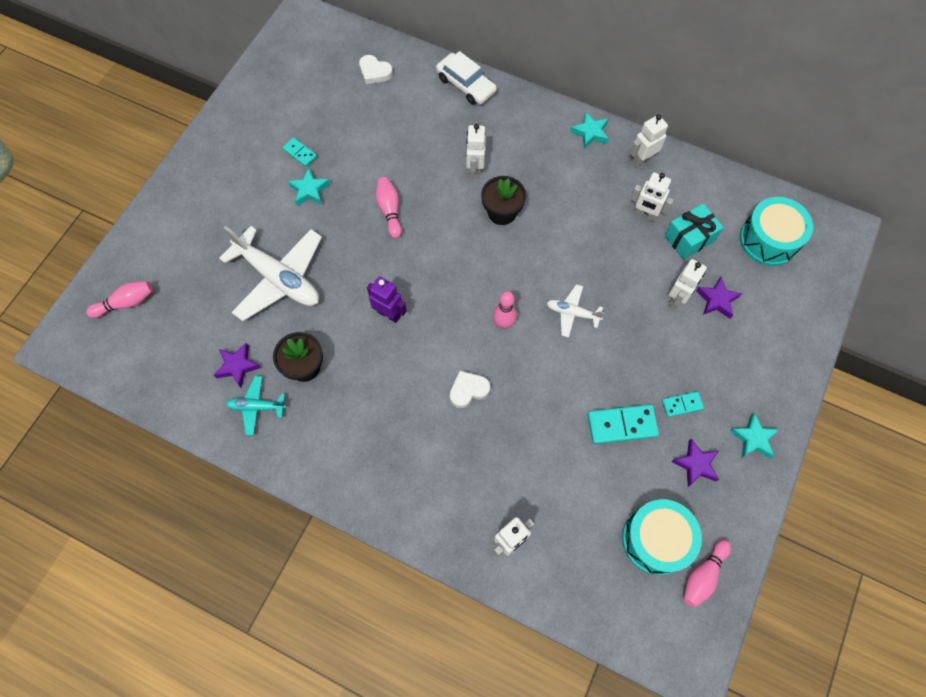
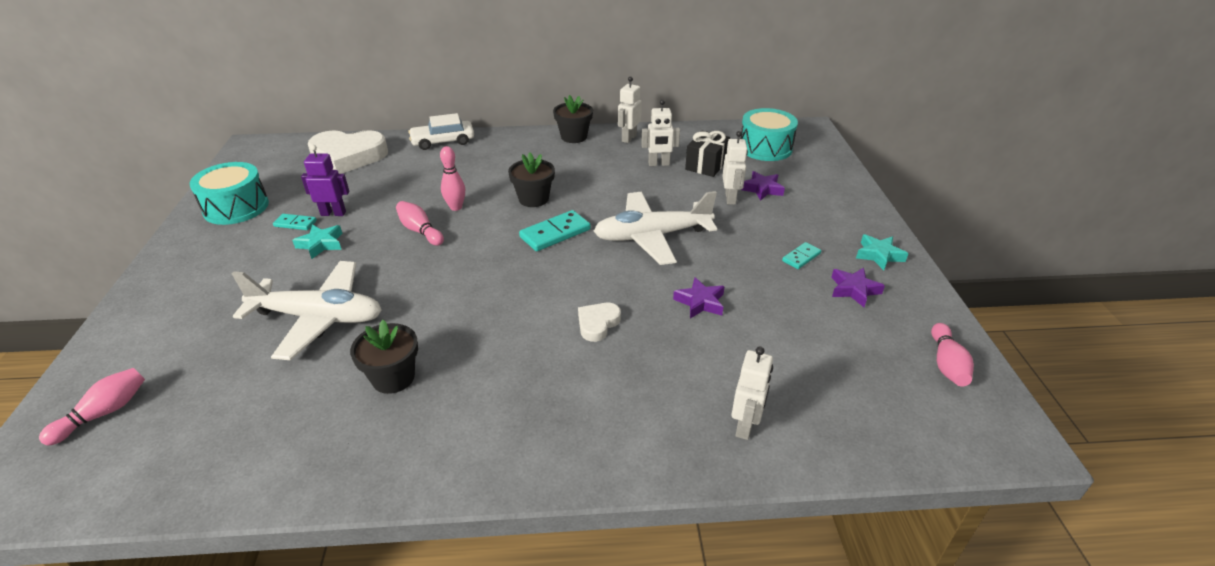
camera: 30 degrees left, 30 degrees down
purple star [214,343,261,387] -> purple star moved to [673,277,725,319]
turquoise plane [226,376,286,435] -> none
white heart [359,55,393,84] -> white heart [308,130,388,174], size x2.08
purple robot [367,277,407,323] -> purple robot moved to [301,145,349,216]
white car [436,51,497,105] -> white car turned 150 degrees clockwise [408,113,474,150]
white robot [466,124,486,178] -> none
pink bowling pin [493,291,517,329] -> pink bowling pin moved to [440,146,465,211]
white plane [547,284,605,338] -> white plane [593,191,717,265], size x2.03
turquoise star [570,111,609,149] -> black flower pot [553,95,593,143]
turquoise domino [588,404,659,444] -> turquoise domino moved to [519,210,591,251]
turquoise drum [622,499,702,575] -> turquoise drum moved to [190,162,269,225]
turquoise gift [664,203,724,260] -> black gift [685,131,730,177]

